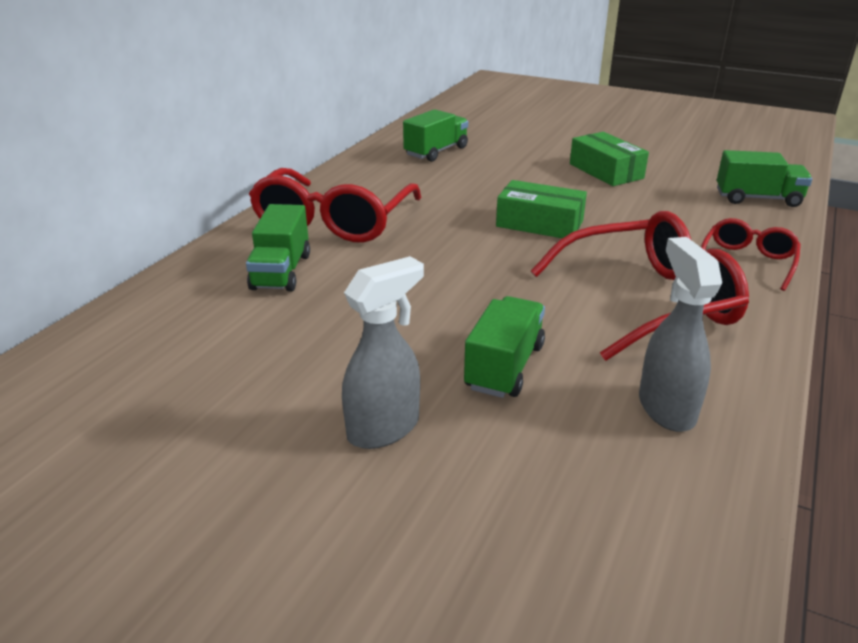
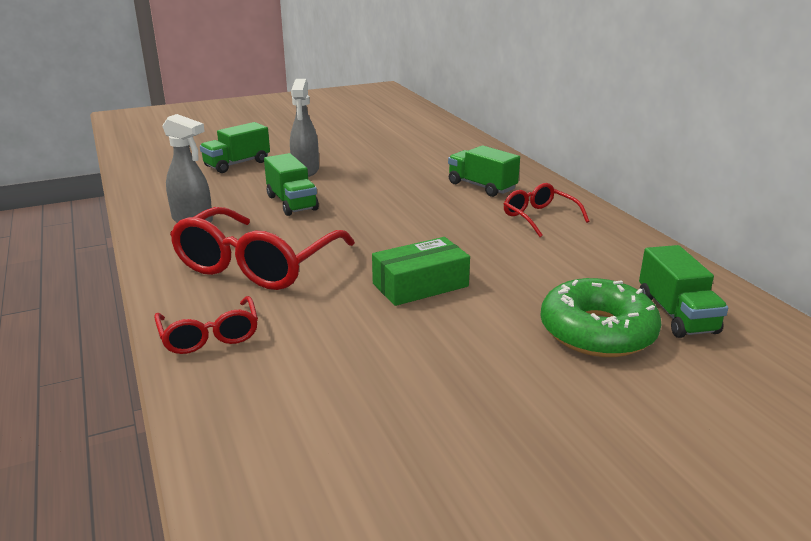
camera: 130 degrees right, 5 degrees down
red glasses [249,168,422,242] -> red glasses [504,183,589,237], size x0.53
green box [570,132,649,186] -> none
green truck [717,150,812,207] -> green truck moved to [200,122,270,173]
none -> green donut [540,278,661,357]

